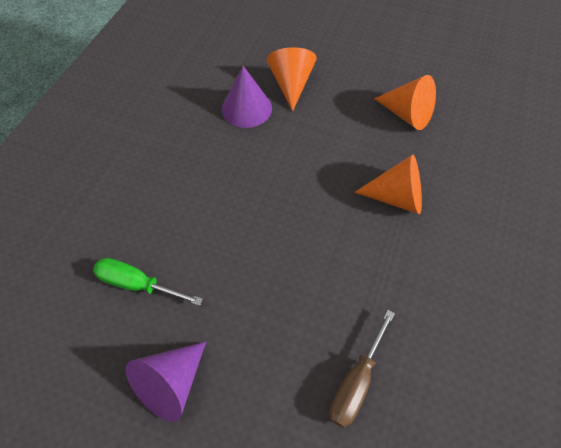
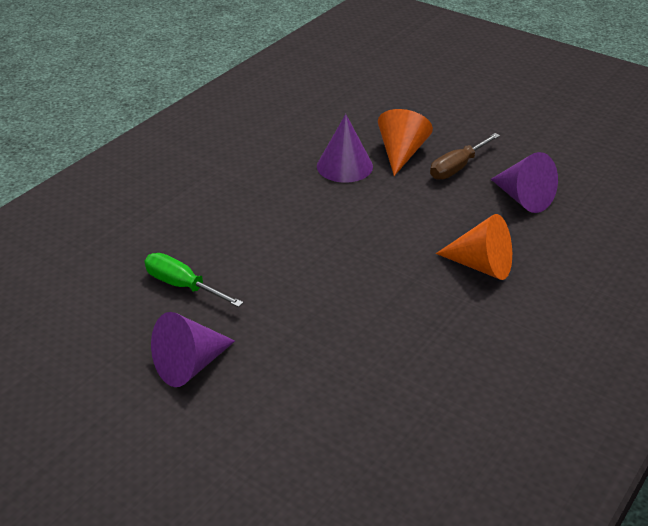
camera: 15 degrees right, 20 degrees down
brown screwdriver [329,310,395,428] -> brown screwdriver moved to [430,133,500,180]
orange cone [374,75,436,130] -> purple cone [491,152,558,213]

